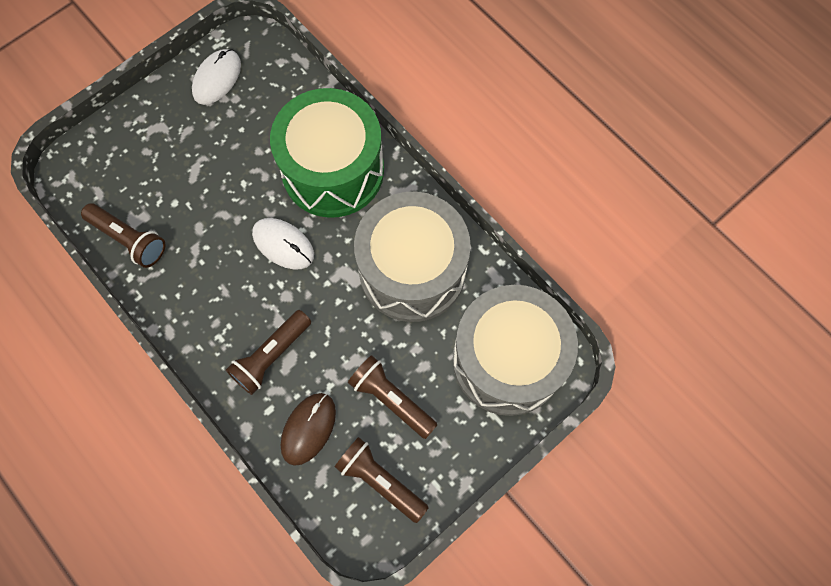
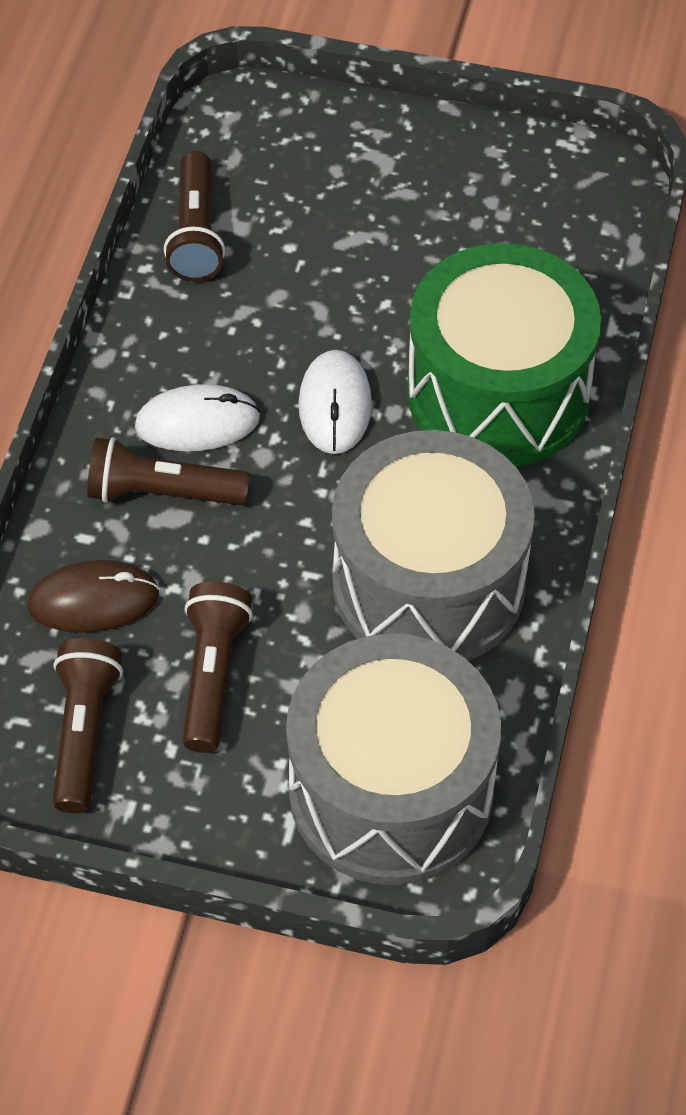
camera: 55 degrees right, 15 degrees down
white mouse [192,49,241,105] -> white mouse moved to [135,384,260,452]

